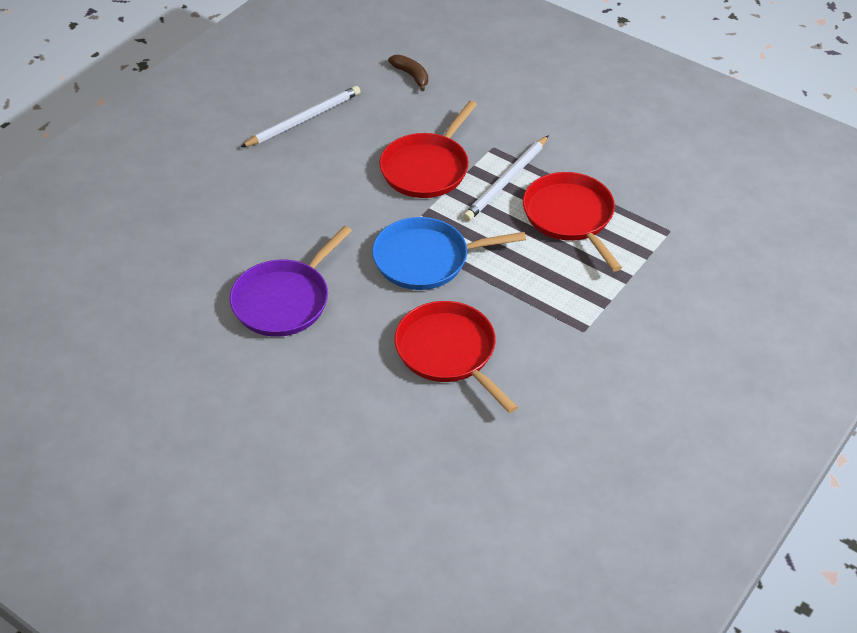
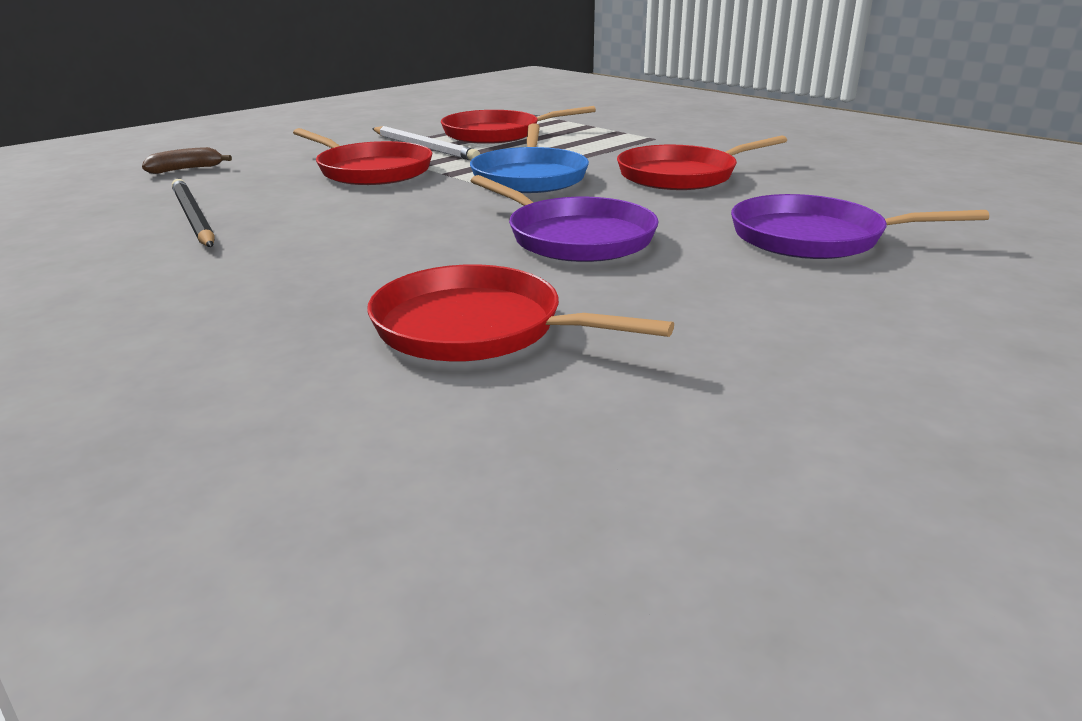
camera: 80 degrees left, 20 degrees down
white pencil [241,86,361,147] -> black pencil [172,179,215,247]
none -> red pan [367,264,674,362]
none -> purple pan [731,194,989,259]

